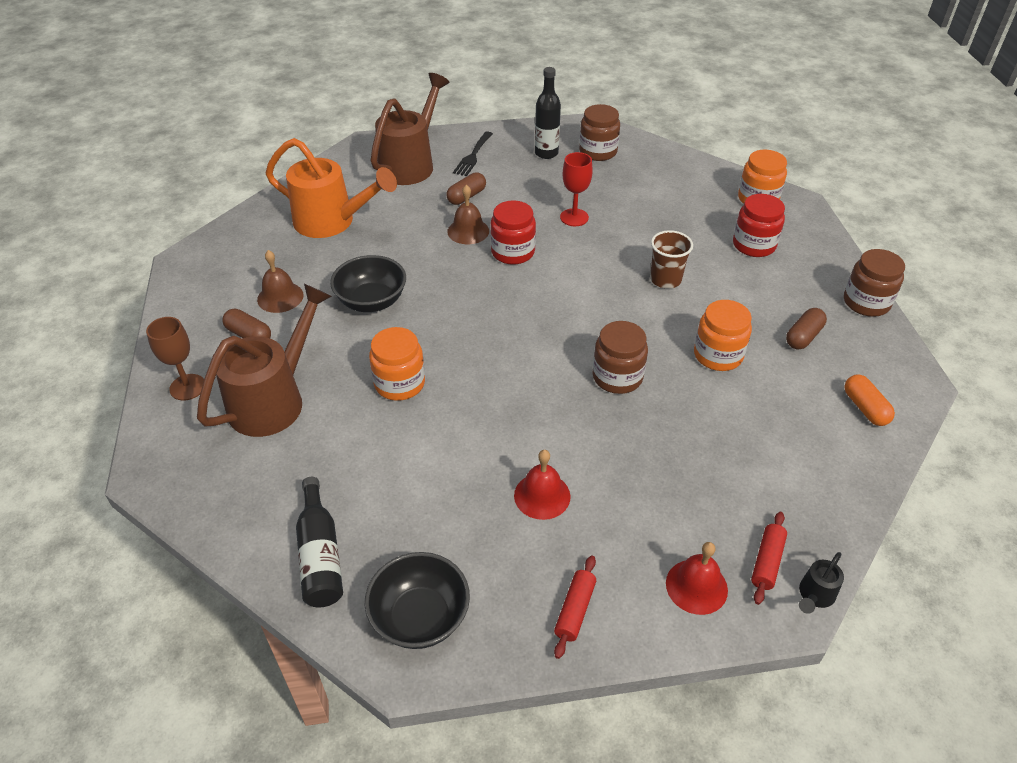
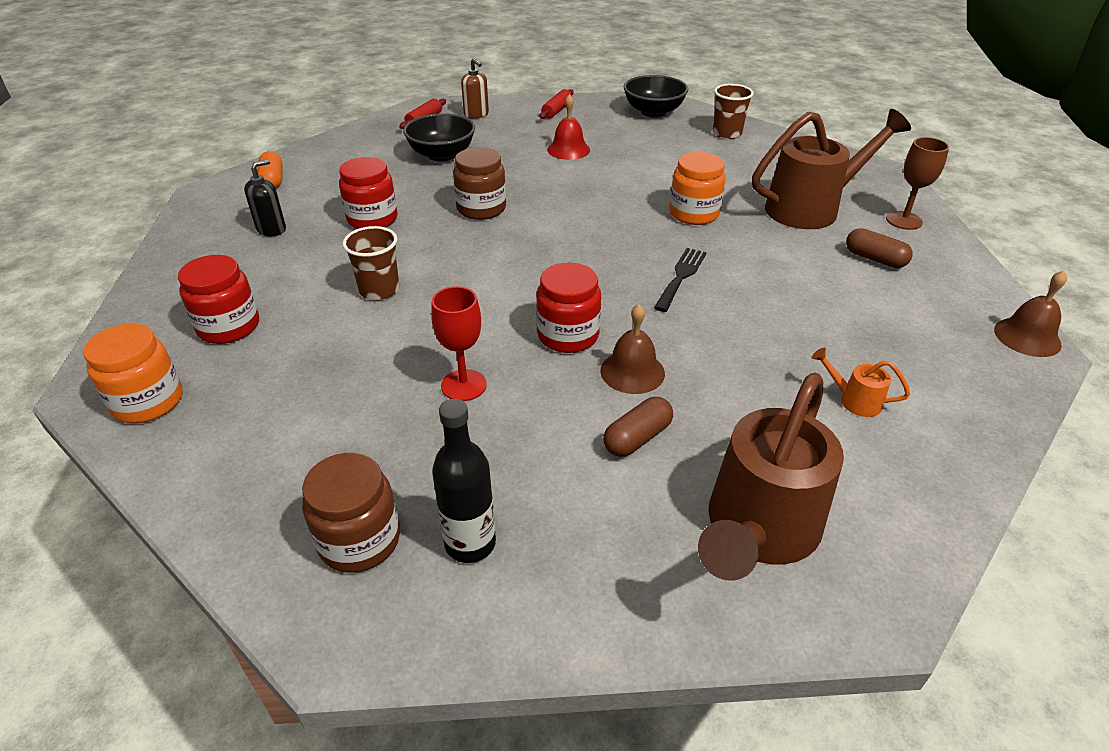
camera: 175 degrees left, 5 degrees down
brown watering can [197,284,332,437] -> brown watering can turned 150 degrees counterclockwise [752,109,911,229]
brown bell [257,250,303,313] -> brown bell moved to [994,270,1067,357]
orange watering can [266,138,397,238] -> orange watering can [812,348,910,417], size x0.41
black bottle [296,477,343,607] -> brown cup [713,84,754,139]
black bowl [330,255,406,312] -> black bowl moved to [403,113,475,162]
black fork [453,132,493,176] -> black fork moved to [654,248,707,312]
red bell [666,542,728,615] -> brown soap dispenser [461,58,489,119]
orange jar [694,300,752,371] -> red jar [339,157,398,229]
brown capsule [786,308,827,350] -> black soap dispenser [244,159,286,236]
black watering can [799,552,844,614] -> none
brown jar [844,249,905,317] -> none

